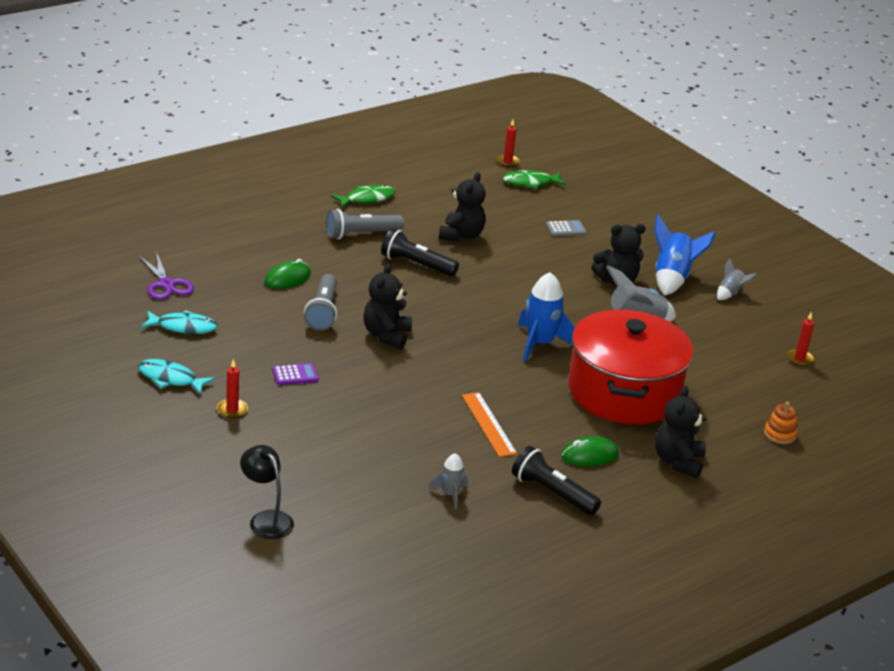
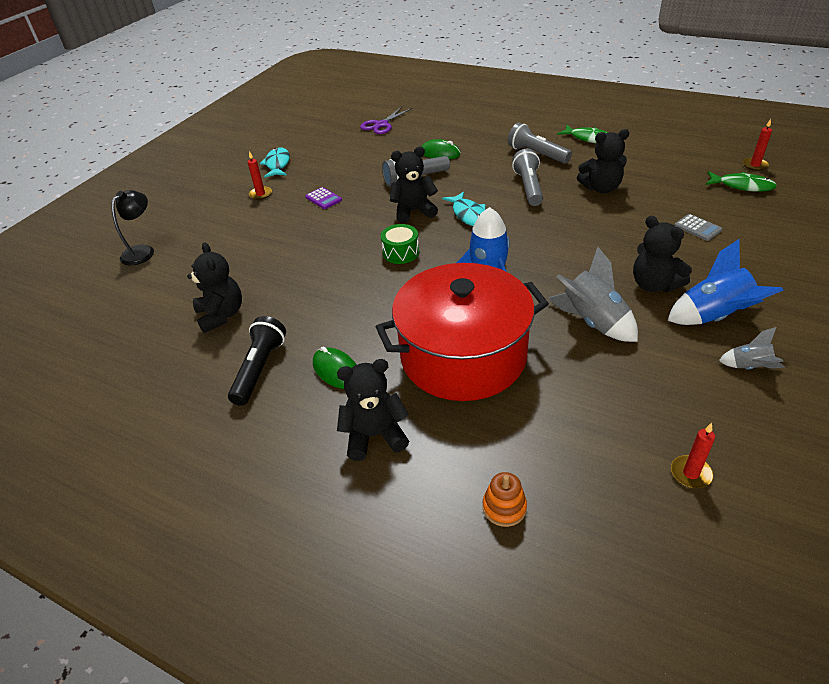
camera: 70 degrees right, 10 degrees up
turquoise fish [141,310,218,334] -> turquoise fish moved to [442,192,485,226]
black flashlight [381,228,459,276] -> grey flashlight [512,149,543,206]
grey rocket [428,453,468,510] -> black teddy bear [187,242,242,333]
orange ruler [462,392,517,457] -> none
green fish [503,170,566,189] -> green fish turned 150 degrees clockwise [706,171,777,192]
none -> green drum [381,224,419,264]

